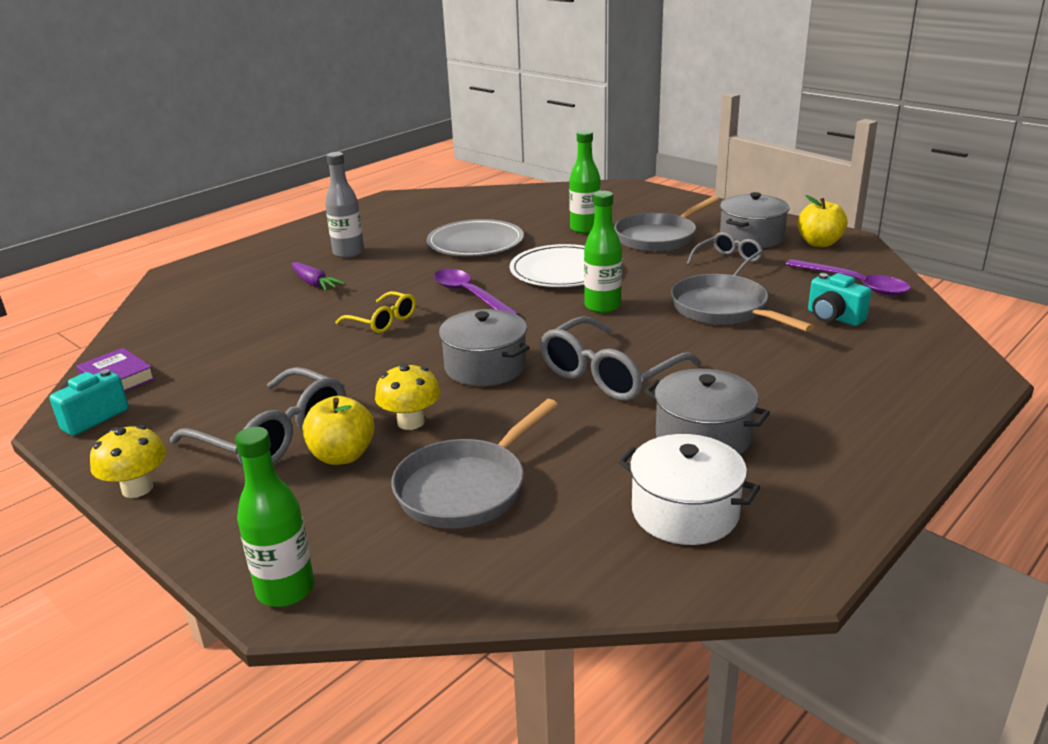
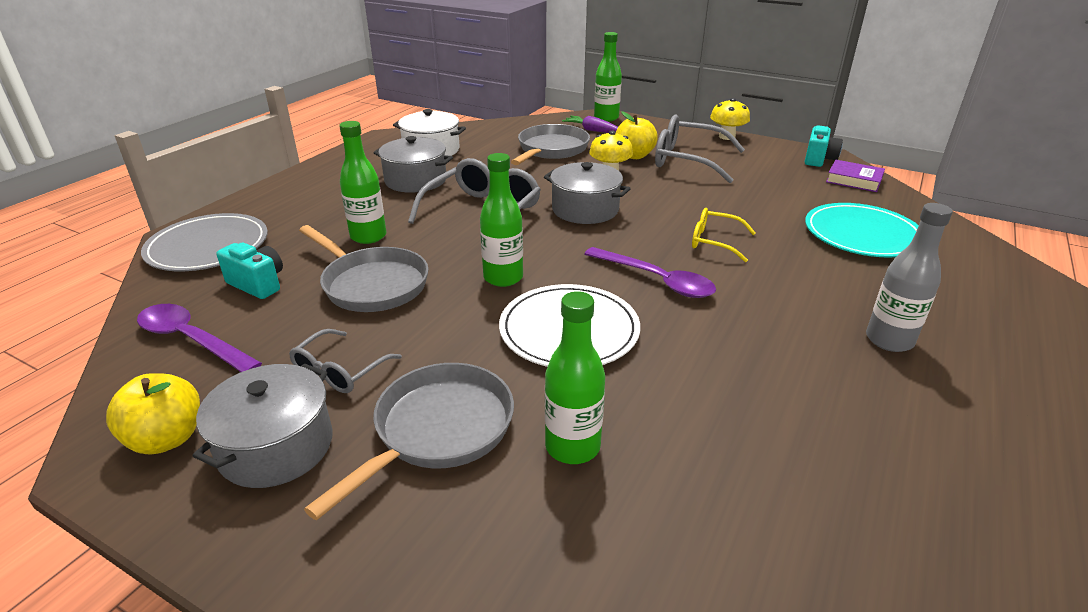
camera: 165 degrees right, 5 degrees up
purple carrot [292,262,345,291] -> purple carrot moved to [562,116,618,133]
grey plate [427,219,524,256] -> grey plate moved to [141,213,268,271]
none -> green bottle [339,121,387,244]
none -> turquoise plate [805,203,919,258]

